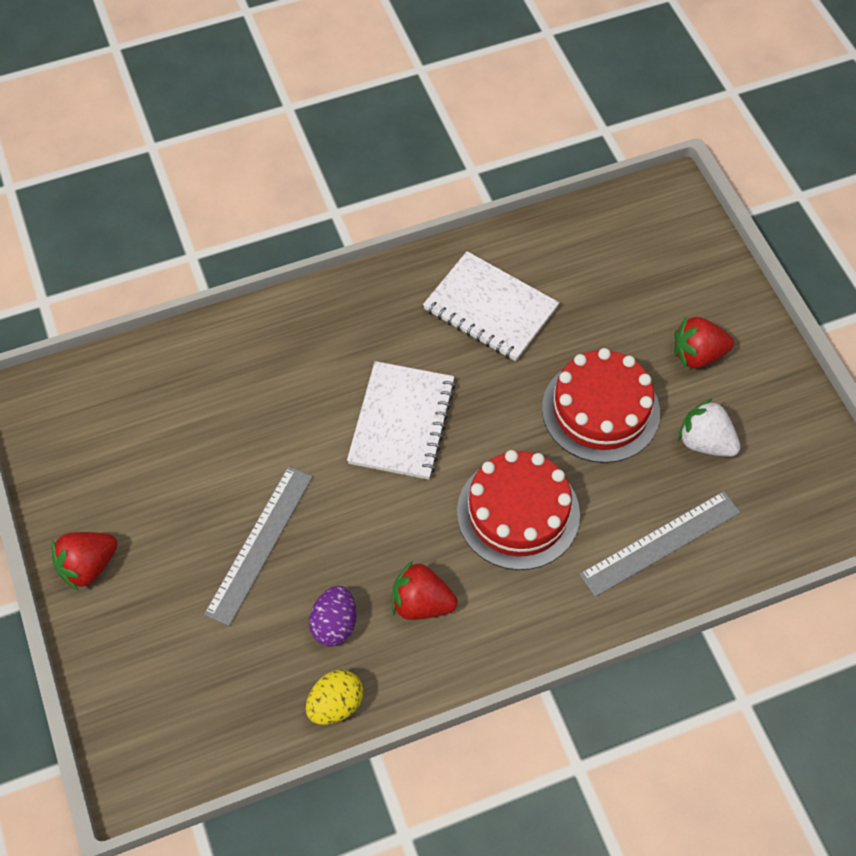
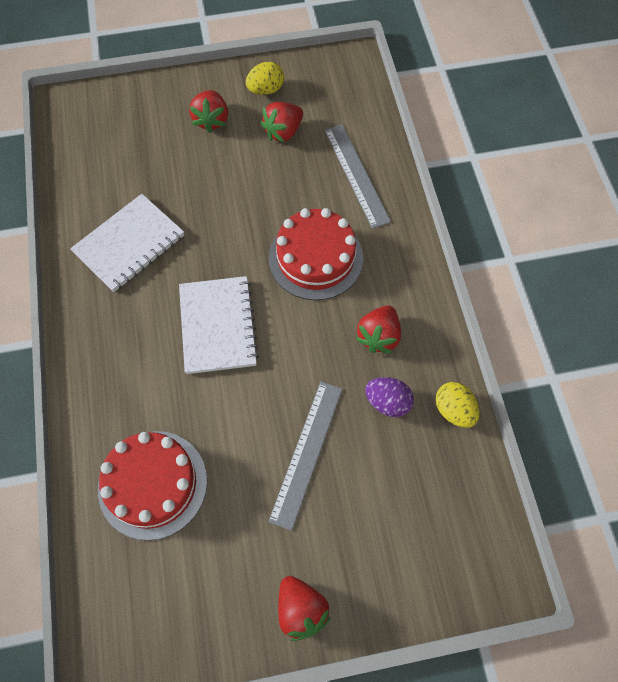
camera: 80 degrees left, 5 degrees up
grey ruler [204,466,313,626] -> grey ruler turned 75 degrees clockwise [268,381,342,531]
white notebook [347,361,456,480] -> white notebook turned 60 degrees clockwise [179,276,259,374]
red cake [542,348,660,463] -> red cake moved to [98,431,207,540]
white strawberry [678,399,741,457] -> red strawberry [261,102,303,143]
none -> yellow egg [246,62,284,95]

